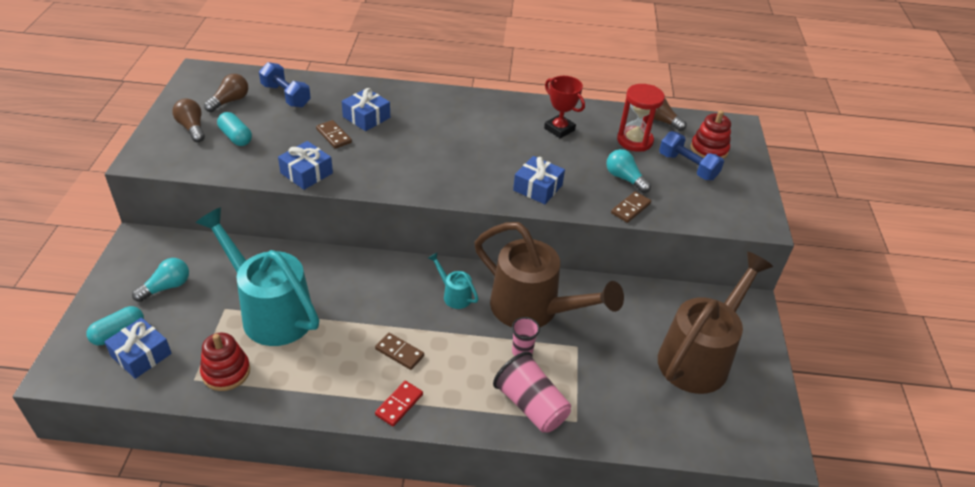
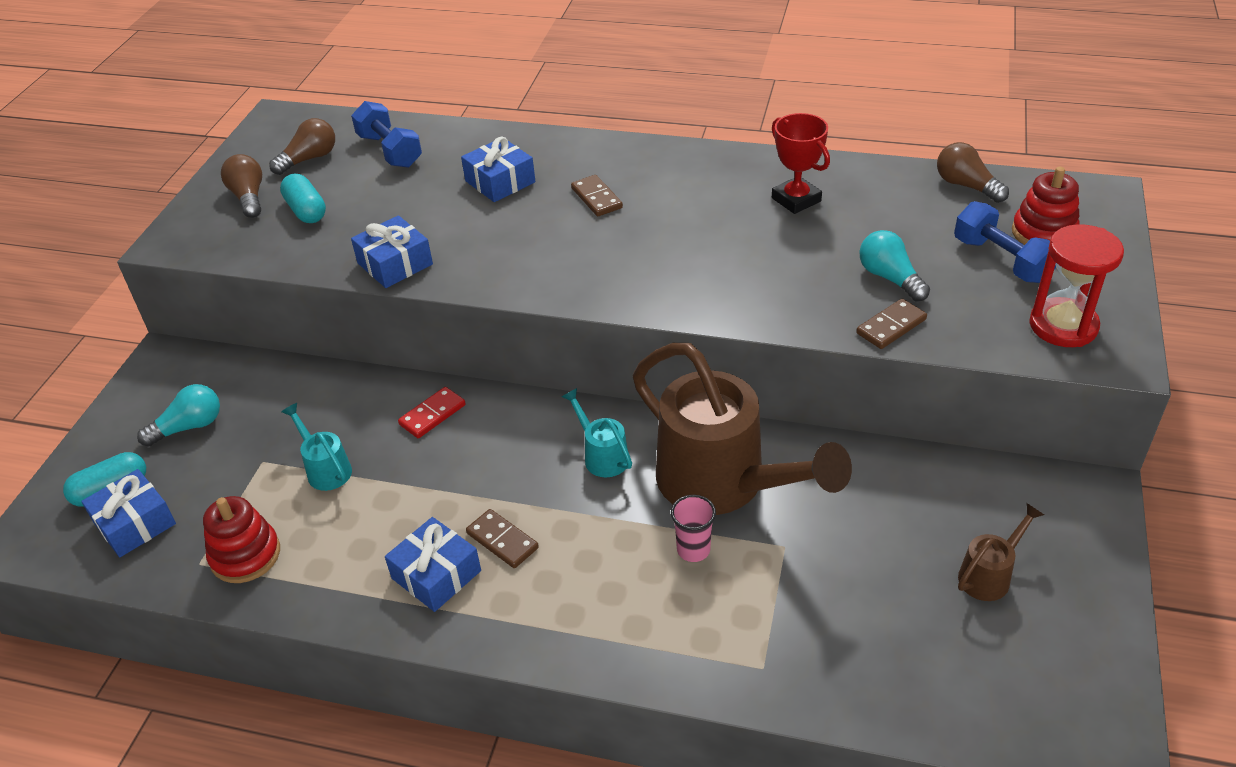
camera: 15 degrees right, 0 degrees up
turquoise watering can [195,207,319,346] -> turquoise watering can [281,403,352,491], size x0.42
brown domino [316,120,352,149] -> brown domino moved to [571,175,623,216]
red domino [375,381,423,427] -> red domino moved to [398,387,466,438]
pink cup [493,352,571,433] -> none
blue gift [513,156,565,204] -> blue gift moved to [385,517,481,612]
red hourglass [617,84,665,152] -> red hourglass moved to [1029,224,1124,347]
brown watering can [658,252,773,394] -> brown watering can [958,503,1044,601], size x0.42

